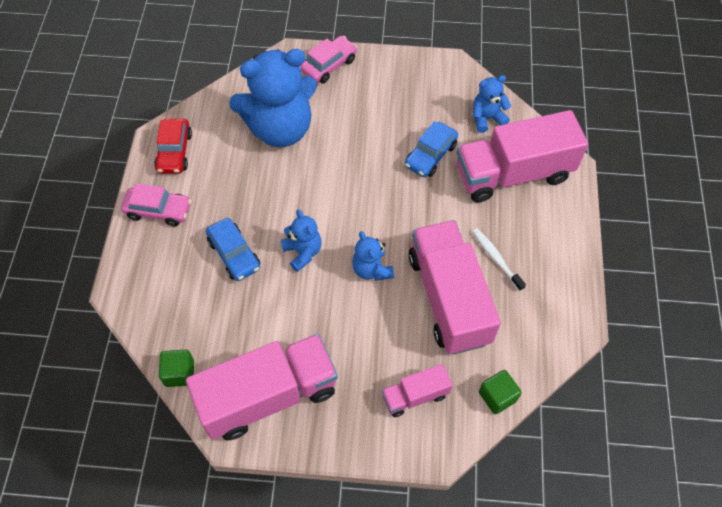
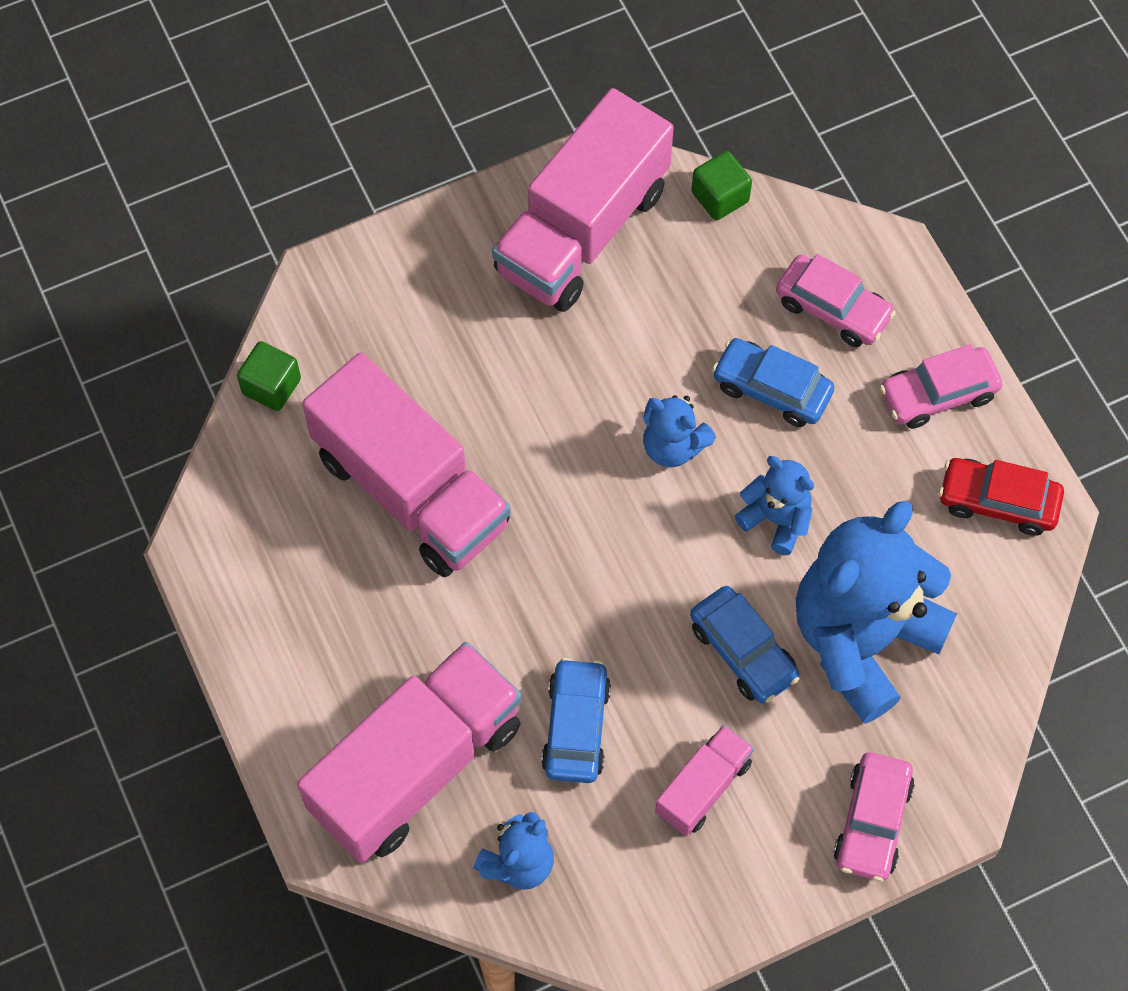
camera: 150 degrees right, 5 degrees up
red car [154,119,192,174] -> red car turned 45 degrees counterclockwise [939,458,1064,536]
blue teddy bear [352,231,394,281] -> blue teddy bear moved to [734,456,814,555]
pink truck [382,364,453,417] -> pink truck moved to [655,725,754,836]
white toothbrush [472,228,526,291] -> none
none -> blue car [690,586,800,704]
none -> pink car [776,254,896,347]

